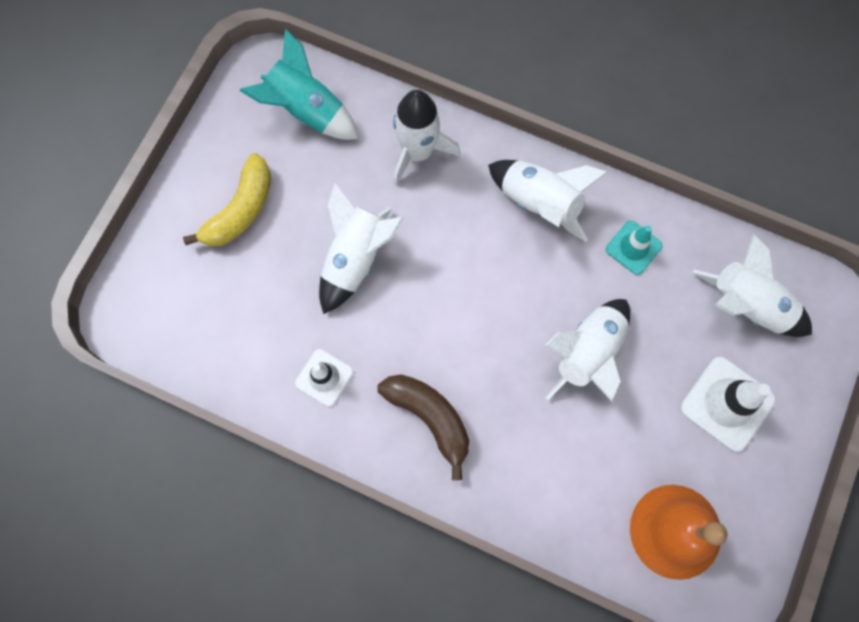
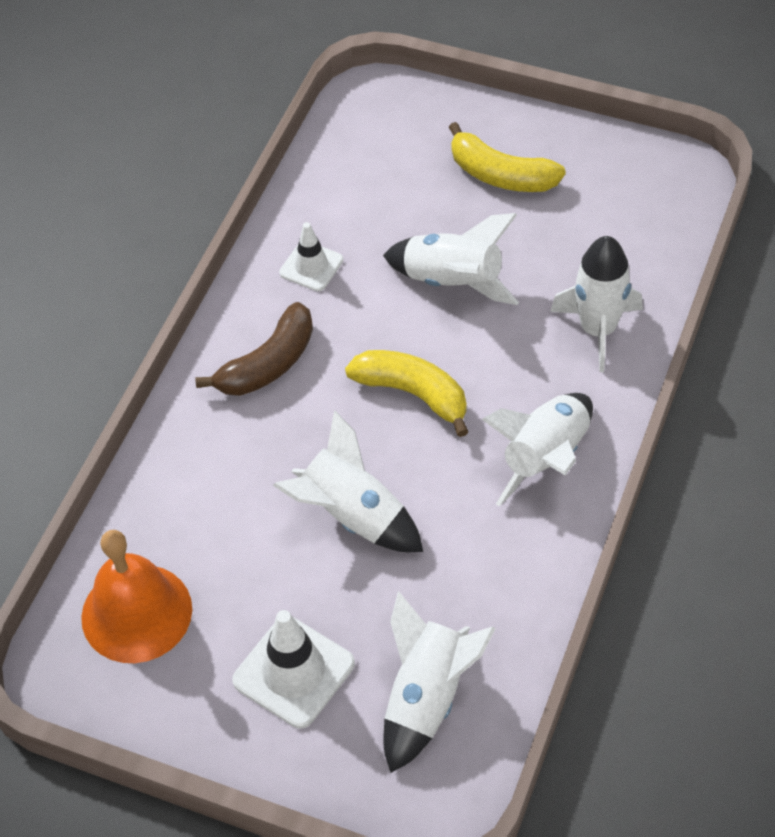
camera: 90 degrees right, 20 degrees down
turquoise rocket [240,29,359,140] -> none
turquoise traffic cone [606,220,663,275] -> none
none -> yellow banana [345,350,468,437]

